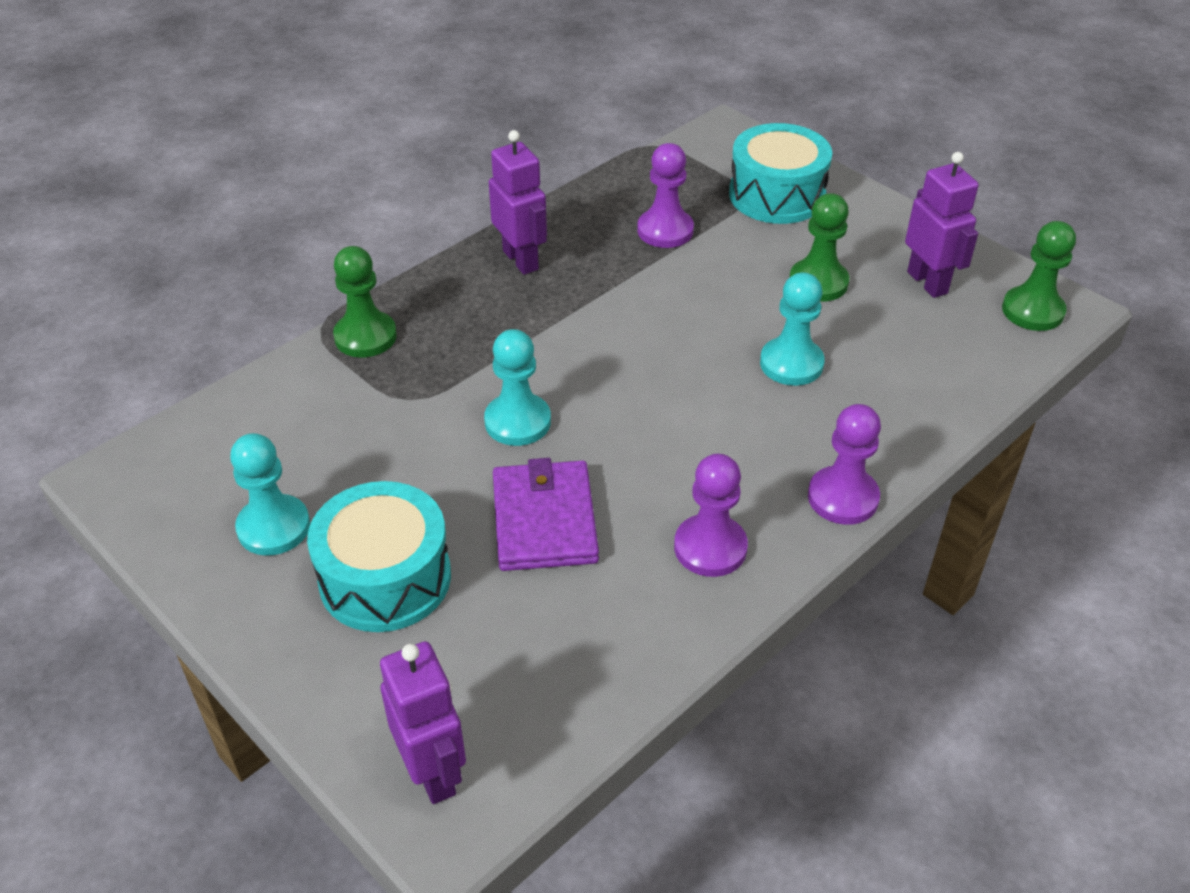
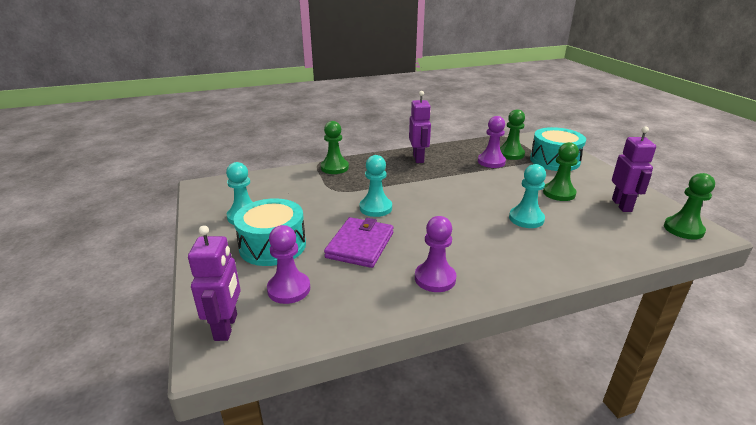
camera: 25 degrees right, 15 degrees down
purple pawn [808,404,881,525] -> purple pawn moved to [267,225,310,304]
none -> green pawn [500,109,525,160]

